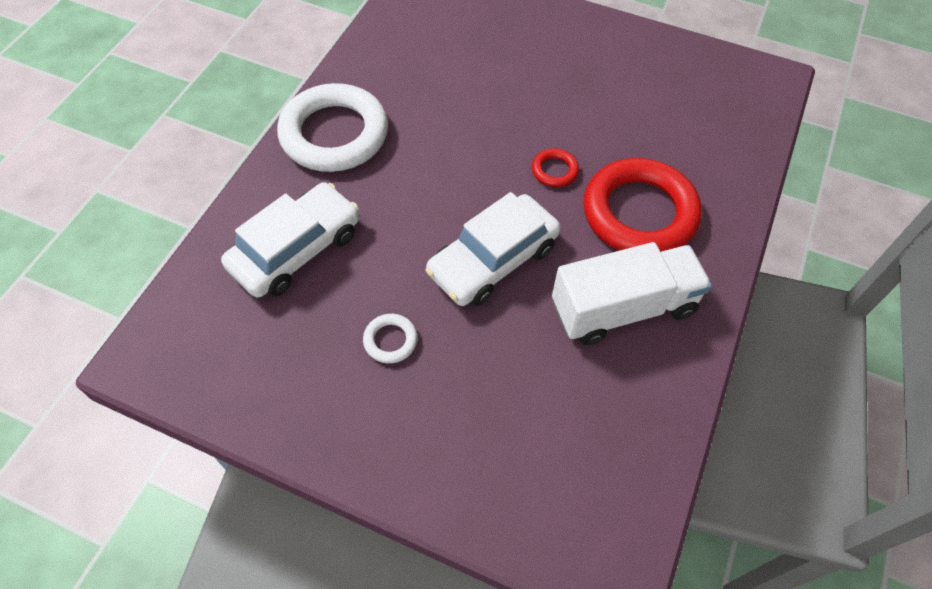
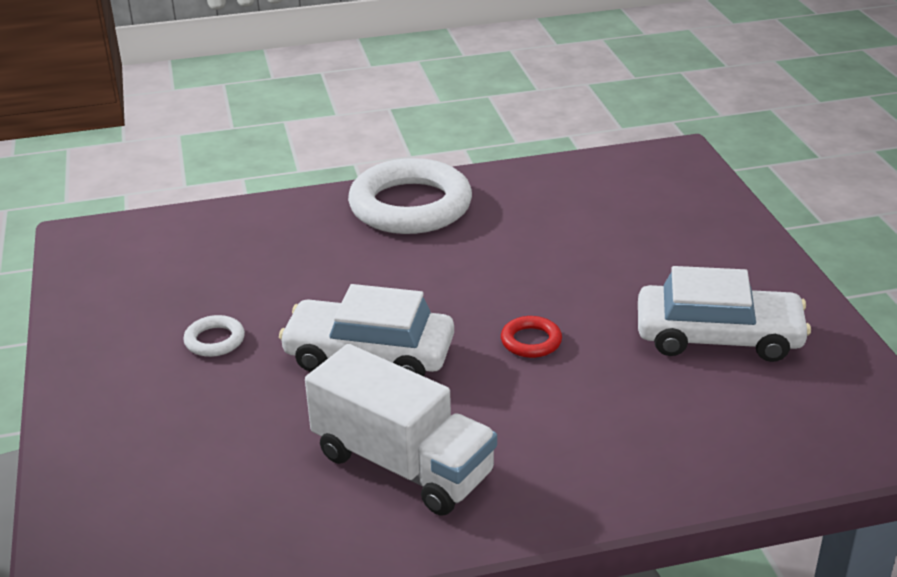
camera: 55 degrees right, 25 degrees down
white car [221,182,359,298] -> white car moved to [638,266,811,362]
red ring [583,158,702,252] -> none

